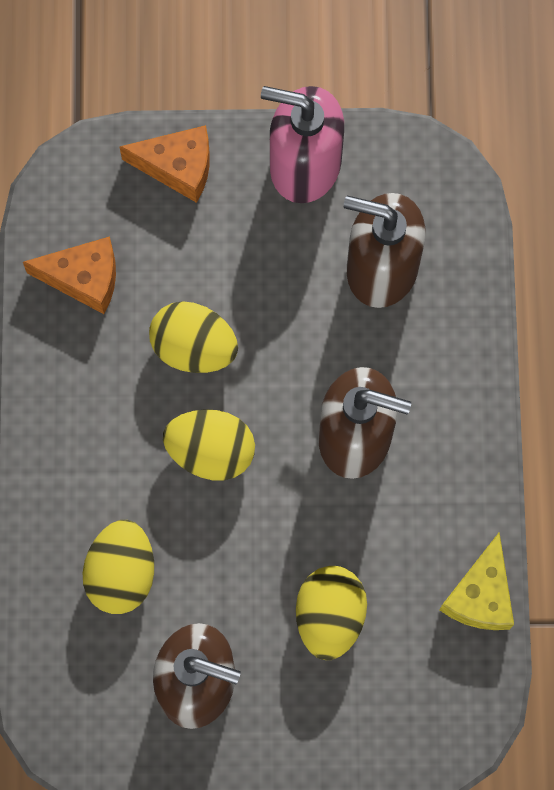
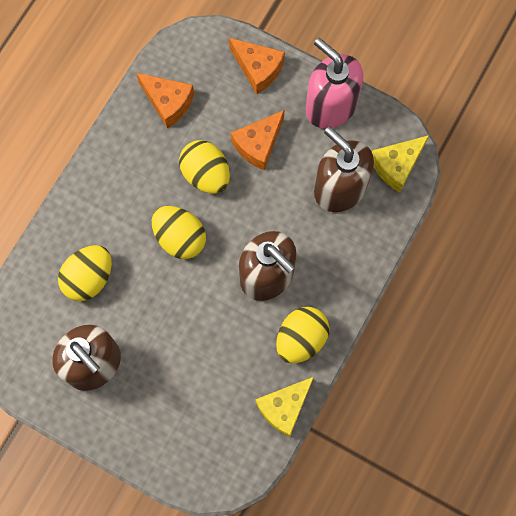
camera: 30 degrees right, 0 degrees up
yellow egg [296,566,367,660] -> yellow egg moved to [276,307,329,364]
none -> orange cheese [231,110,284,171]
none -> yellow cheese [372,135,429,192]

